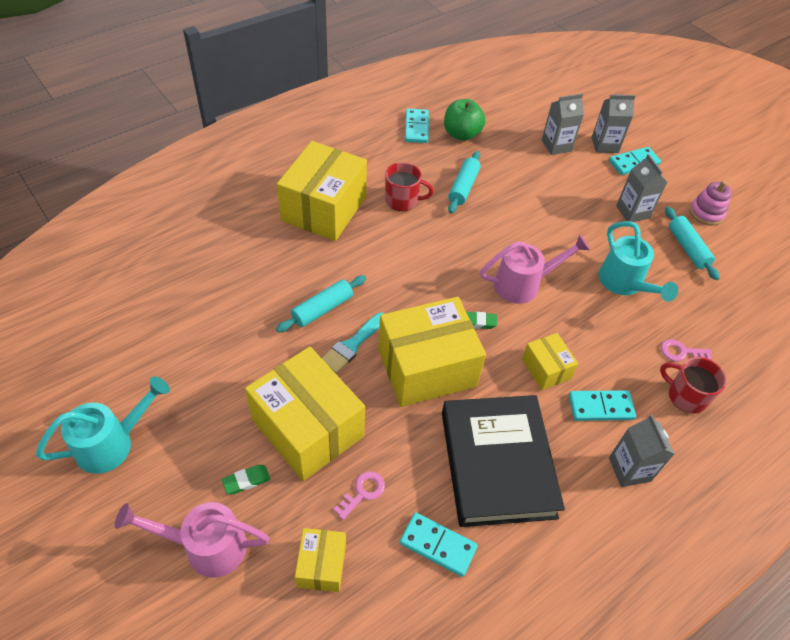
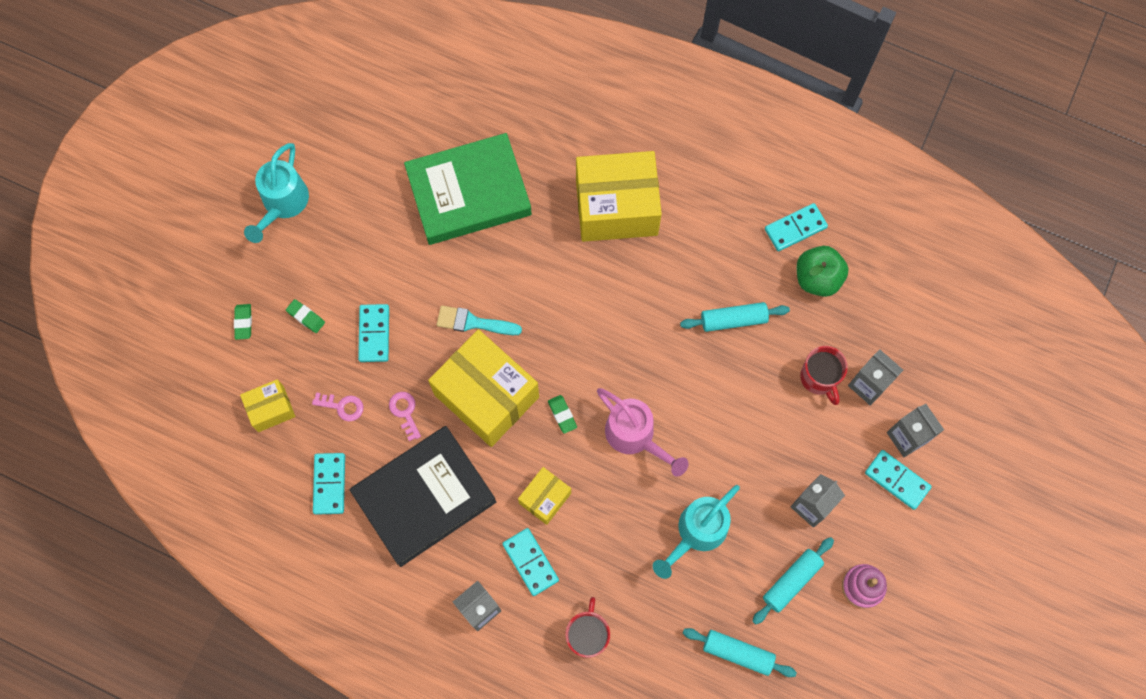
camera: 65 degrees right, 20 degrees up
turquoise watering can [36,376,170,474] -> turquoise watering can turned 75 degrees clockwise [244,143,309,243]
pink watering can [115,502,269,578] -> green eraser [234,304,252,340]
yellow box [245,347,365,481] -> turquoise domino [358,304,389,362]
turquoise rolling pin [276,275,366,332] -> turquoise rolling pin moved to [683,628,797,677]
red mug [385,162,434,211] -> red mug moved to [800,346,848,405]
pink key [661,339,712,361] -> pink key moved to [389,392,421,441]
none -> green book [404,133,532,245]

